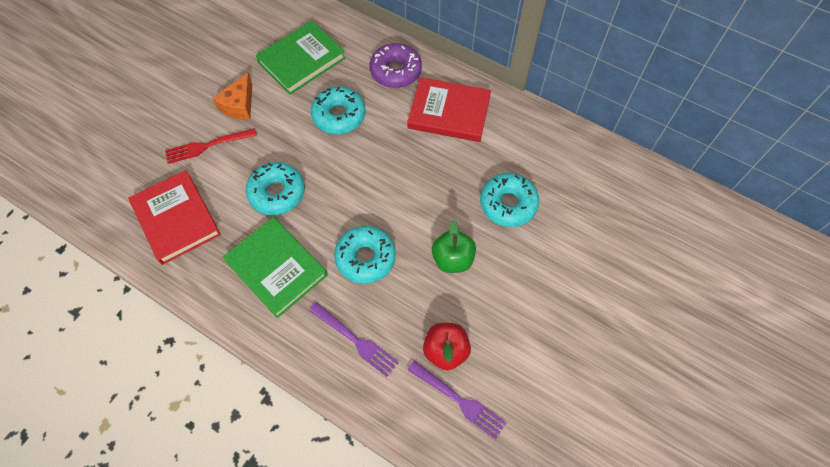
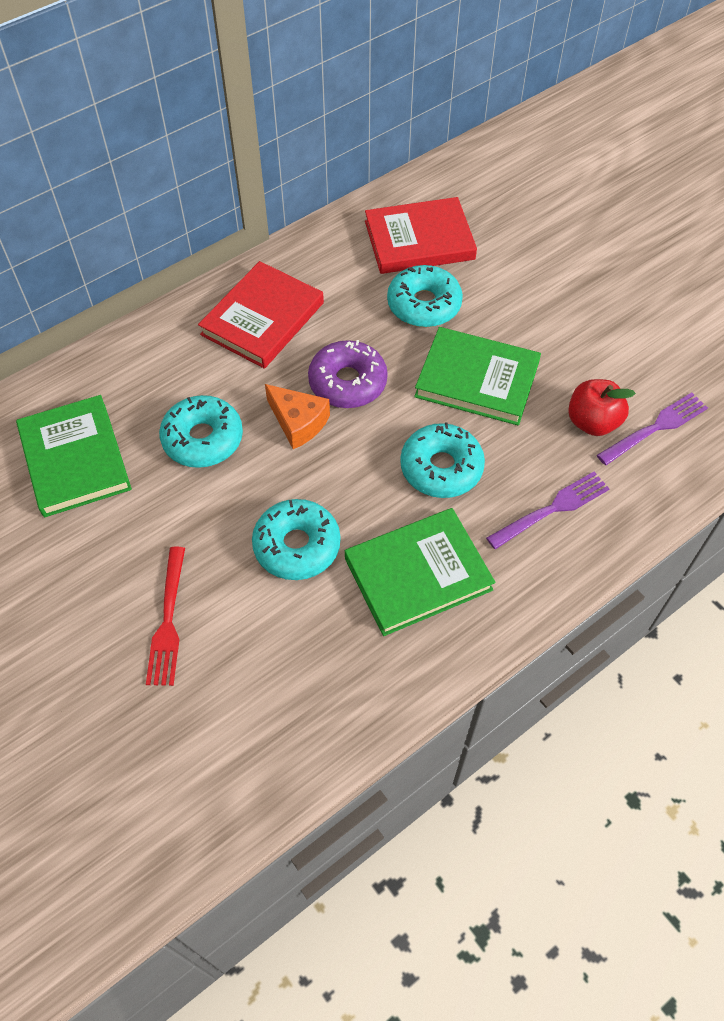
camera: 70 degrees left, 5 degrees down
red book [128,170,221,265] -> red book moved to [365,197,477,274]
orange cheese [213,73,252,120] -> orange cheese moved to [265,384,330,449]
purple donut [369,43,422,88] -> purple donut moved to [308,340,388,408]
green apple [432,220,476,273] -> green book [414,327,541,426]

